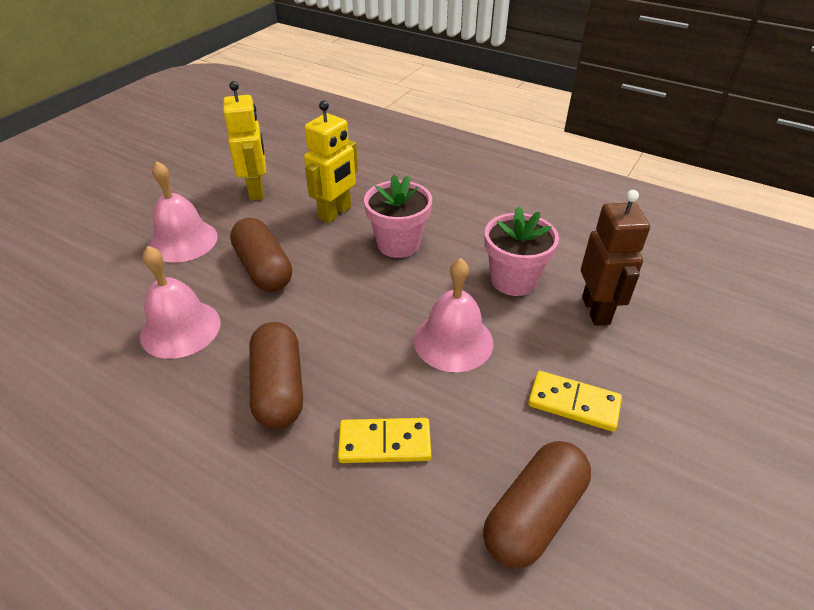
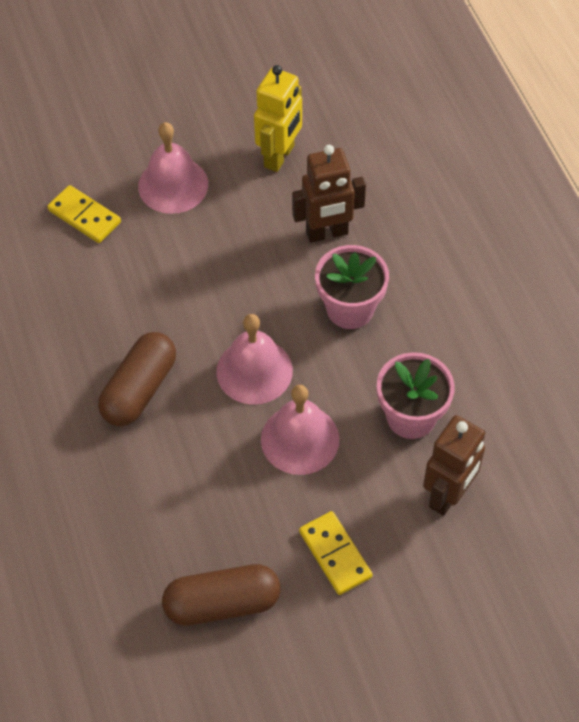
camera: 40 degrees right, 15 degrees up
pink bell [140,246,221,359] -> pink bell moved to [216,314,293,405]
brown capsule [230,218,292,292] -> none
yellow robot [304,101,358,223] -> brown robot [292,145,366,243]
yellow domino [338,418,431,463] -> yellow domino moved to [47,185,121,243]

